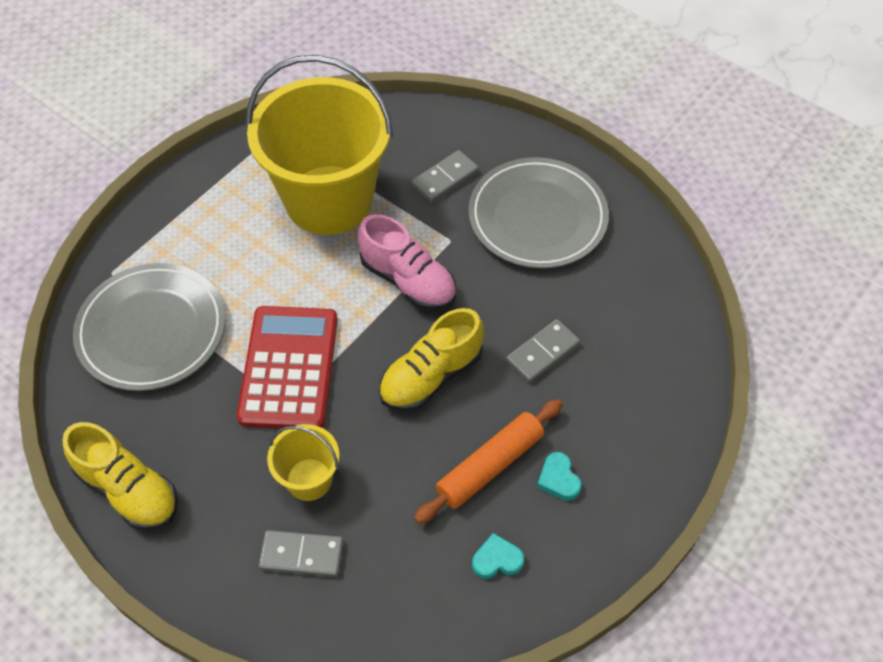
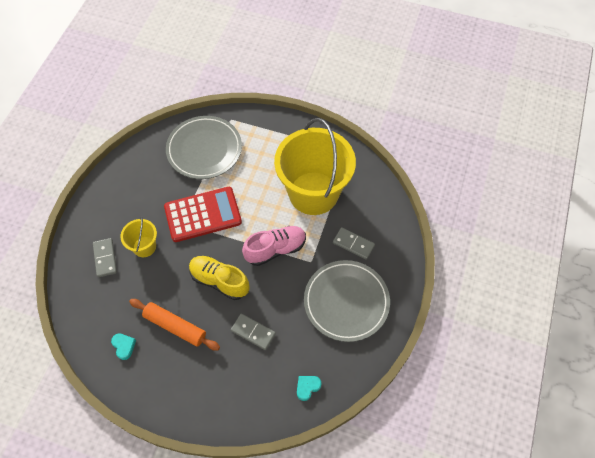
camera: 70 degrees right, 5 degrees up
yellow shoe [63,422,178,530] -> none
pink shoe [358,214,456,310] -> pink shoe turned 135 degrees counterclockwise [242,226,306,266]
turquoise heart [537,452,582,501] -> turquoise heart moved to [297,376,322,401]

